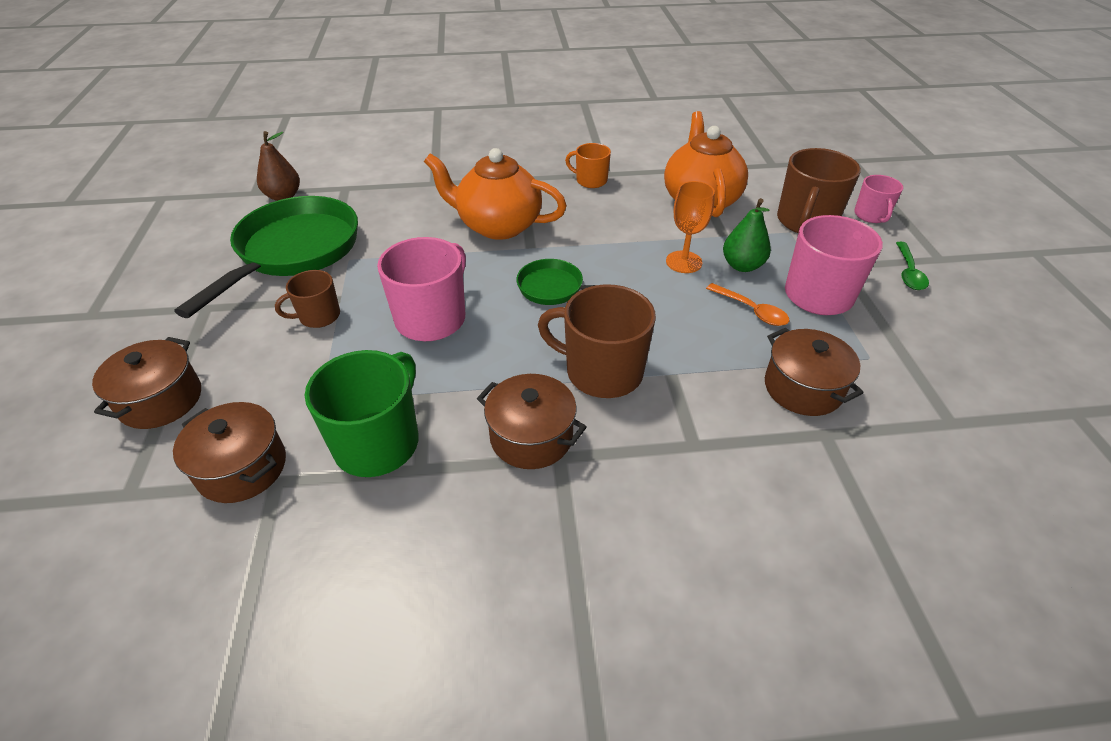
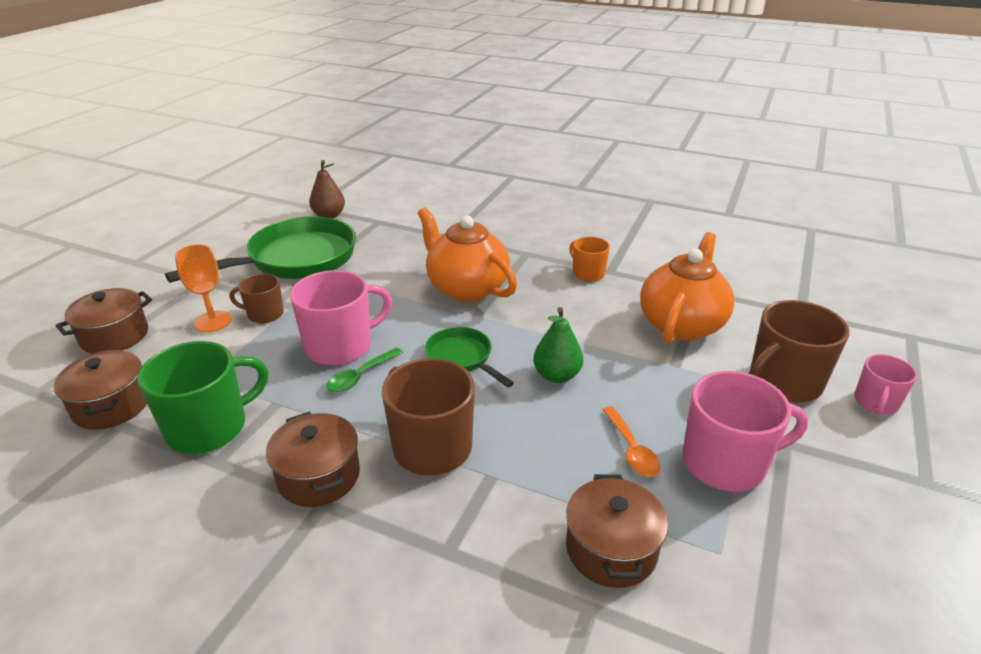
camera: 30 degrees right, 10 degrees down
orange goblet [666,181,715,273] -> orange goblet moved to [175,244,232,332]
green pear [723,198,771,272] -> green pear moved to [533,307,583,383]
green spoon [896,242,929,290] -> green spoon moved to [326,347,403,392]

